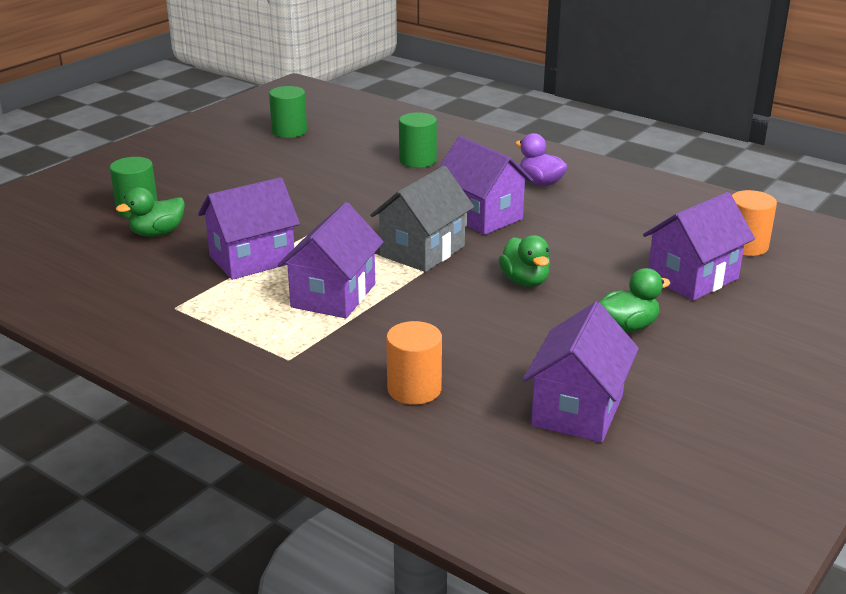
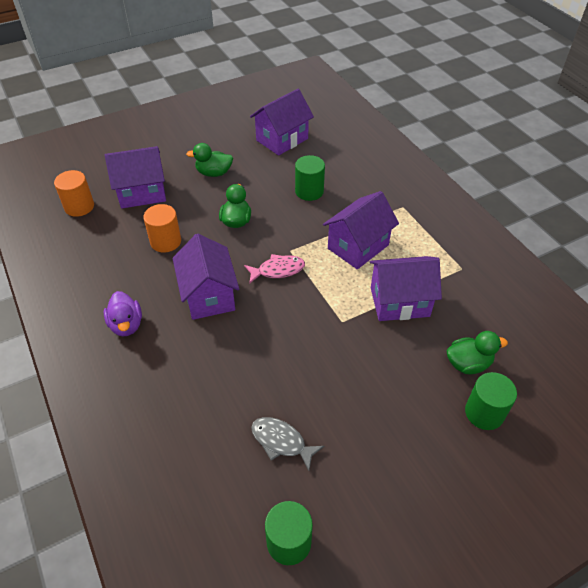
camera: 155 degrees left, 20 degrees up
grey house [370,166,474,272] -> pink fish [244,254,305,284]
orange cylinder [386,321,442,405] -> orange cylinder moved to [143,204,181,253]
green cylinder [399,112,437,168] -> green cylinder moved to [295,155,325,201]
none -> grey fish [251,417,324,471]

